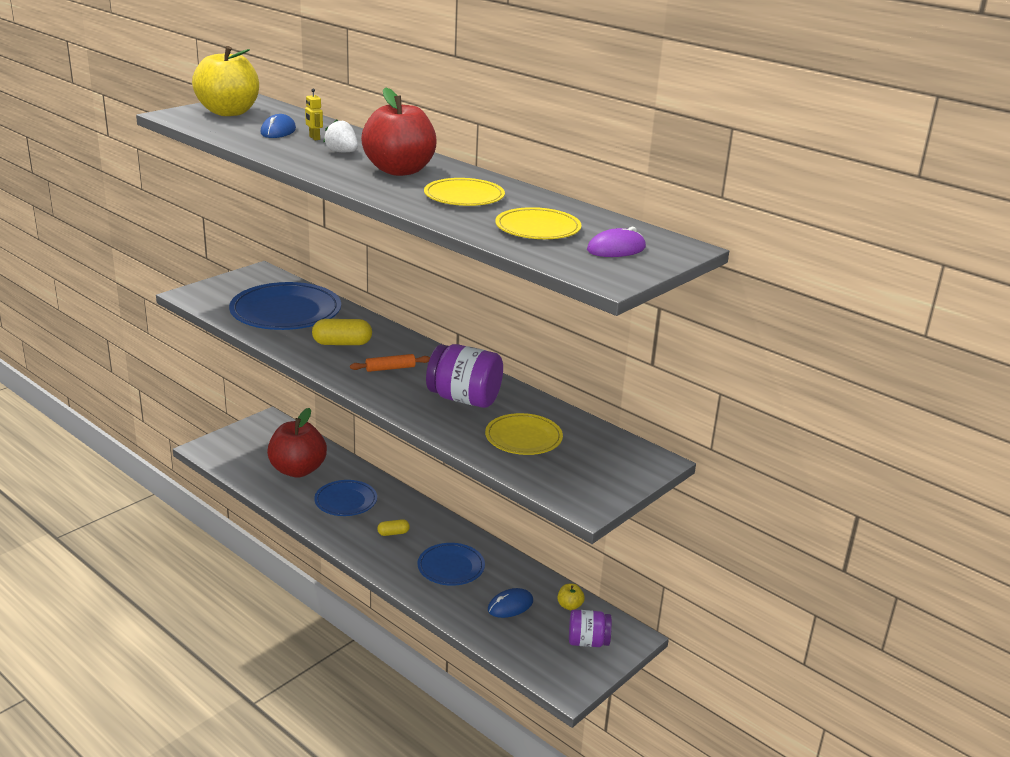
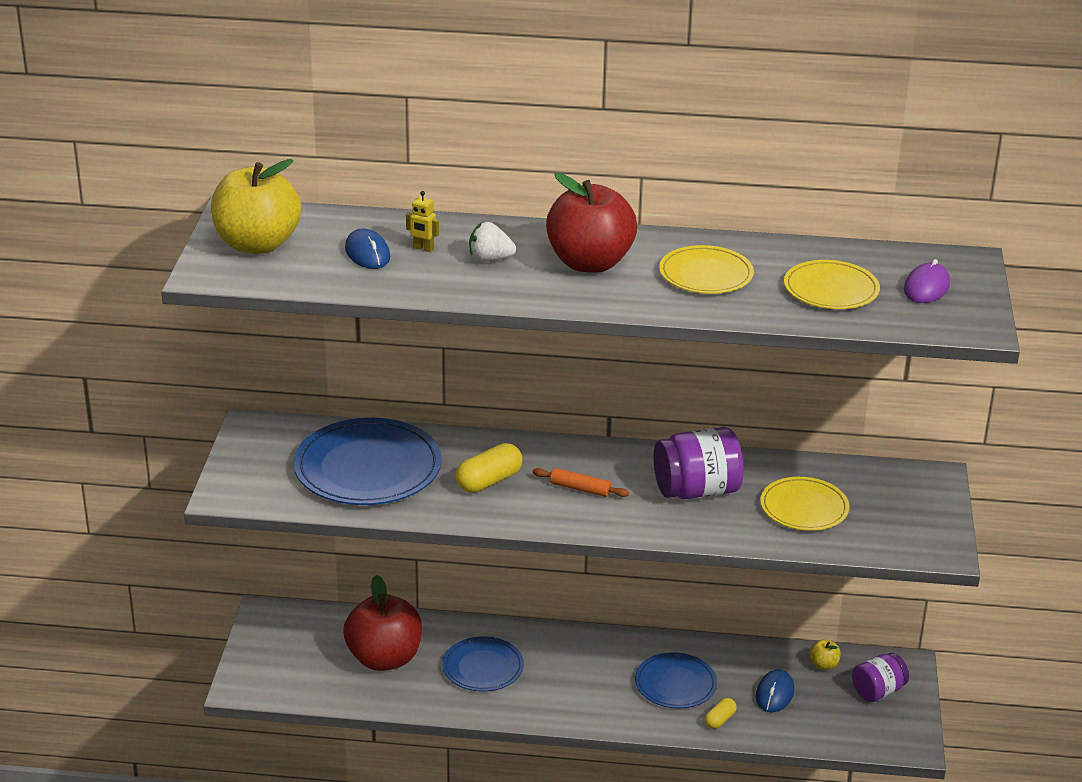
camera: 35 degrees left, 5 degrees up
orange rolling pin [350,354,430,372] -> orange rolling pin turned 75 degrees clockwise [533,468,629,497]
yellow capsule [377,519,410,536] -> yellow capsule moved to [705,698,737,729]

